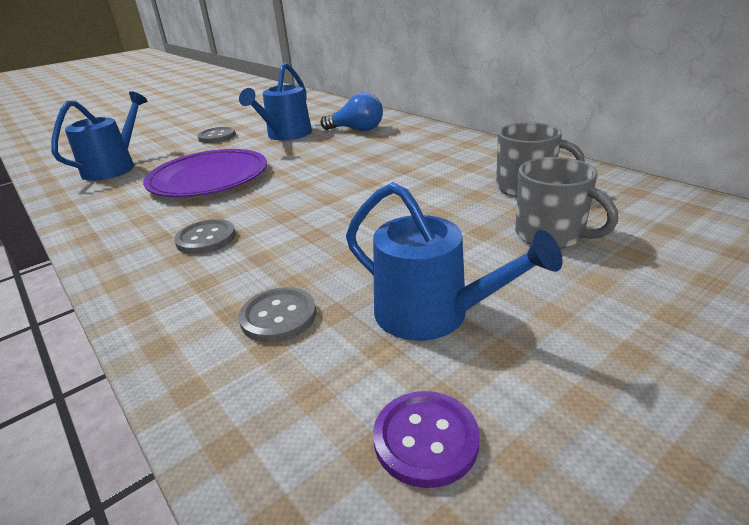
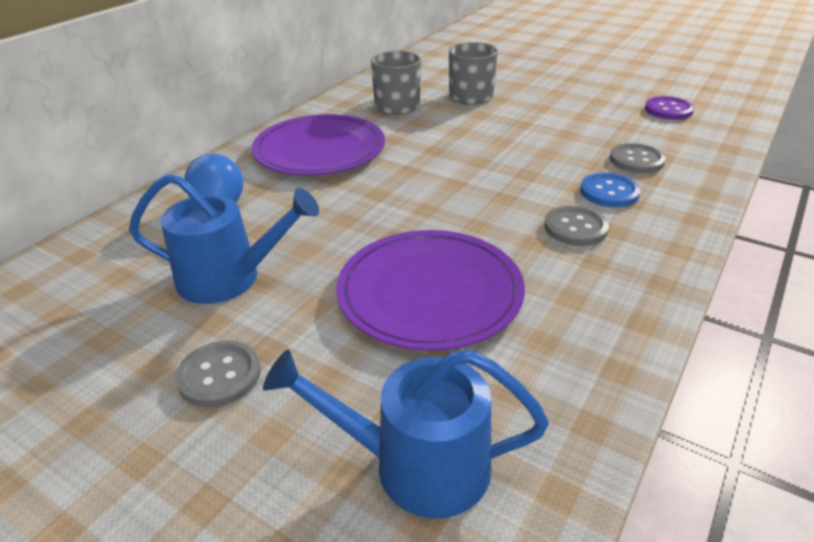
camera: 110 degrees left, 5 degrees up
blue watering can [346,182,563,341] -> none
none -> purple plate [252,114,385,175]
none -> blue button [580,173,640,207]

